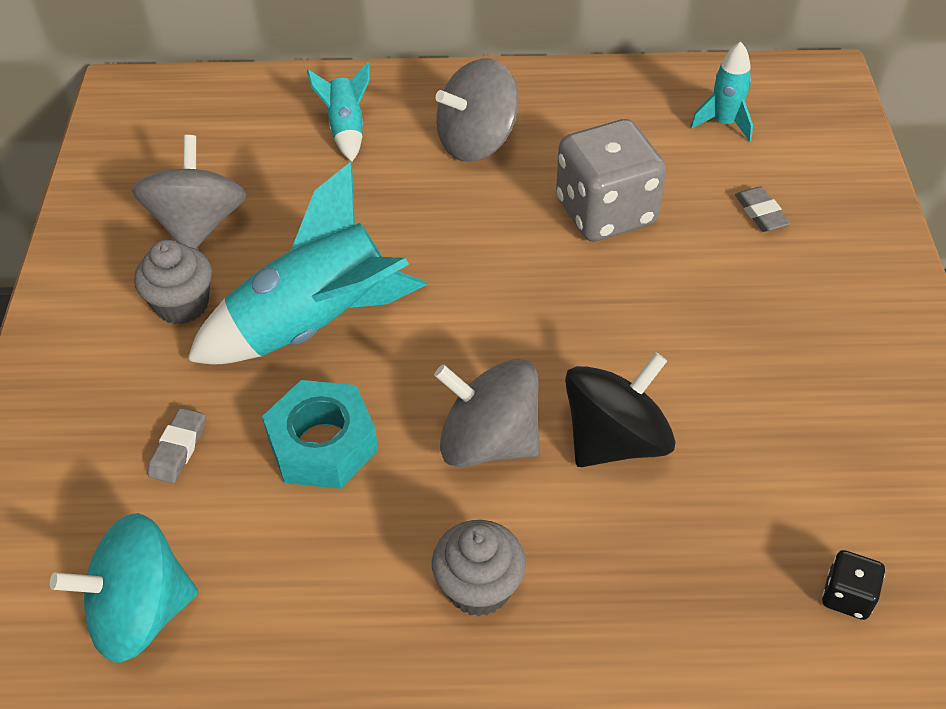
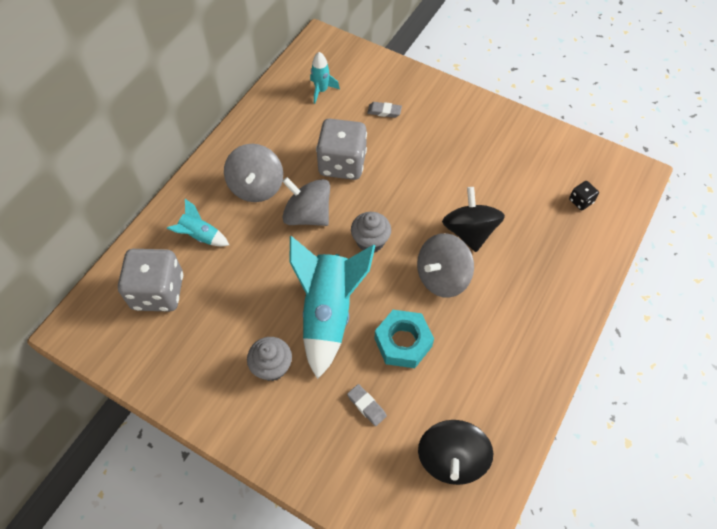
camera: 60 degrees left, 10 degrees up
turquoise spinning top [50,513,198,663] -> black spinning top [418,420,493,485]
grey spinning top [132,135,246,249] -> grey spinning top moved to [282,177,330,226]
grey cupcake [432,520,526,616] -> grey cupcake moved to [351,212,391,252]
none -> grey dice [118,249,183,312]

